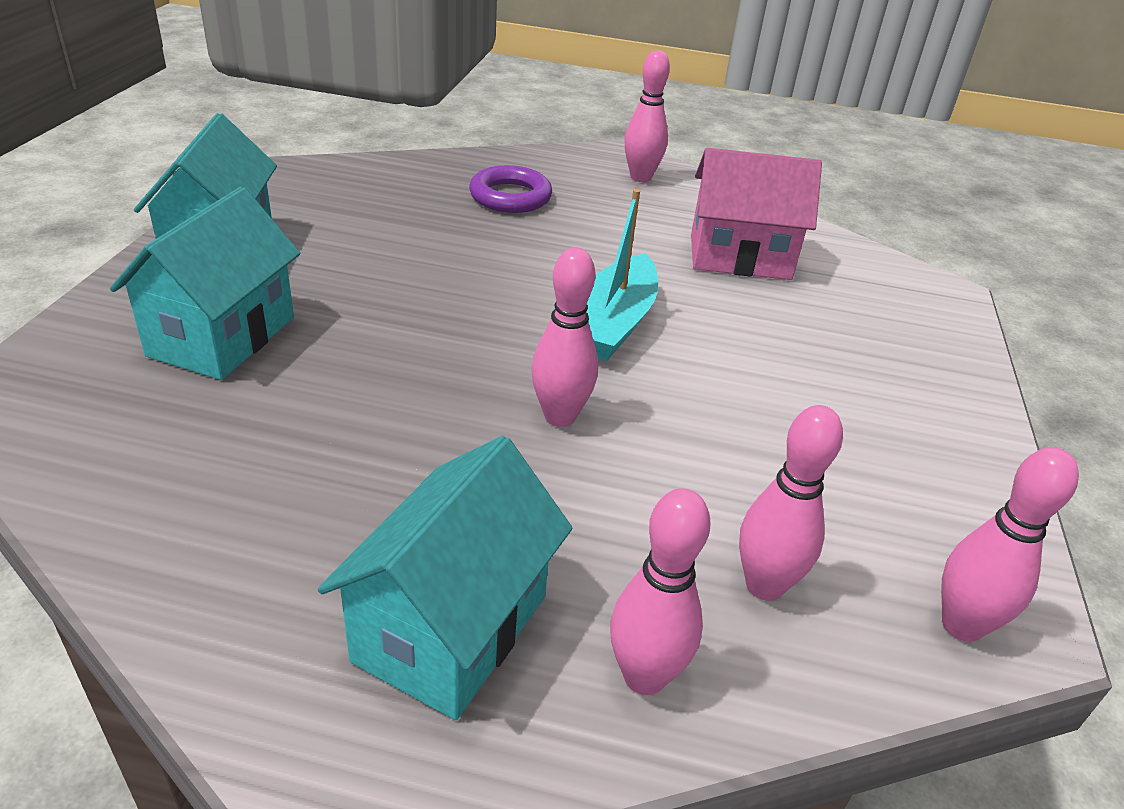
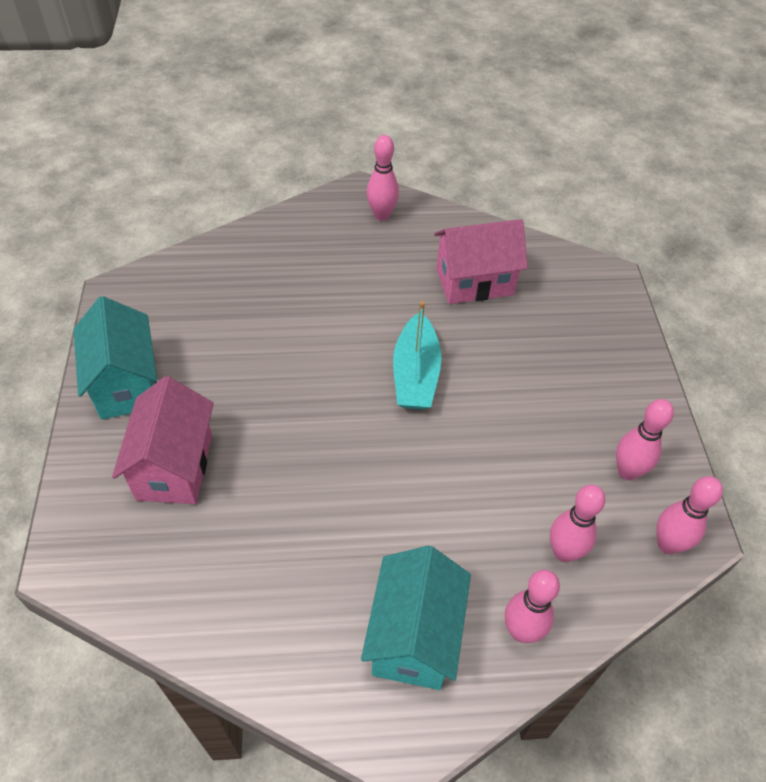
camera: 15 degrees left, 15 degrees up
turquoise house [110,187,300,380] -> pink house [112,376,214,504]
purple ring [469,165,552,213] -> none
pink bowling pin [531,248,598,427] -> pink bowling pin moved to [616,399,674,480]

